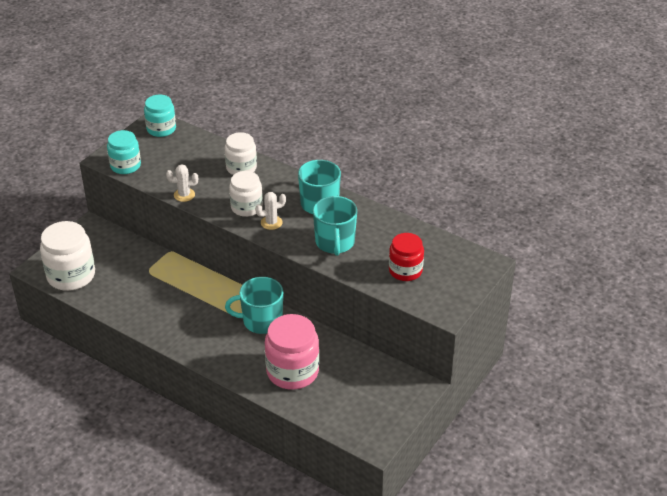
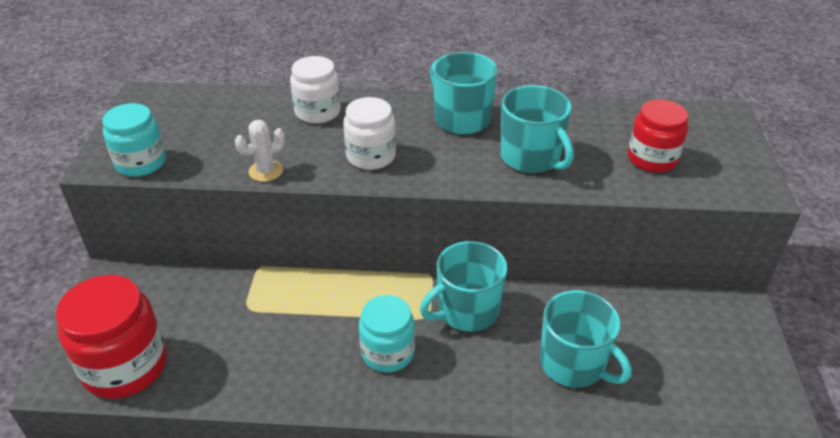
camera: 30 degrees left, 0 degrees up
white jar [40,221,95,291] -> red jar [56,275,167,399]
turquoise jar [144,94,176,137] -> turquoise jar moved to [359,295,415,372]
white cactus [255,192,286,230] -> none
pink jar [265,314,319,390] -> turquoise mug [540,290,632,388]

